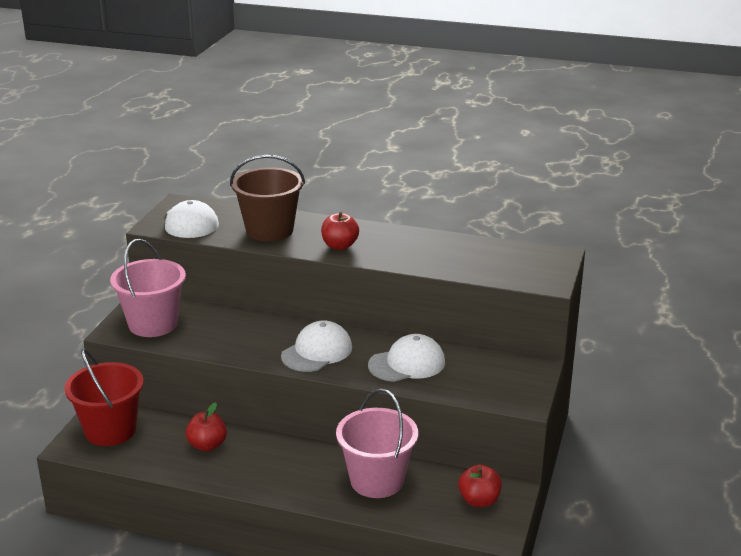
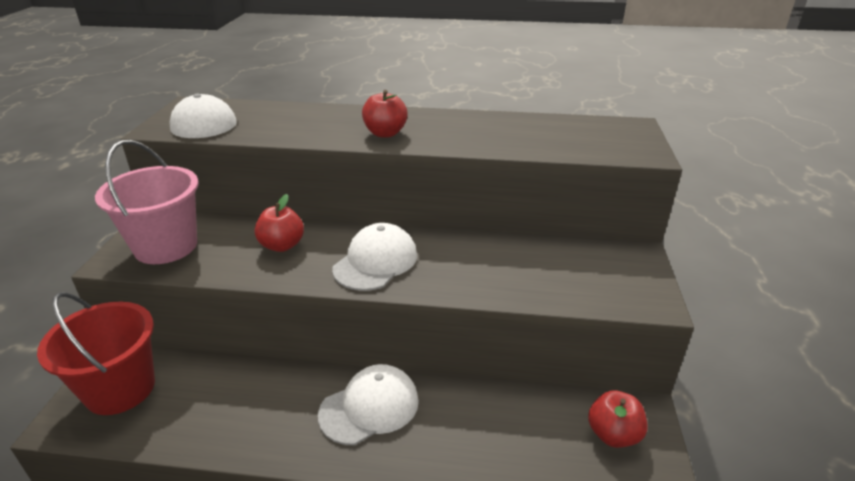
camera: 10 degrees left, 5 degrees up
red apple [186,402,227,451] -> red apple moved to [255,194,304,252]
brown bucket [230,155,305,241] -> none
pink bucket [336,389,418,498] -> none
white cap [368,334,445,382] -> white cap moved to [318,364,419,445]

